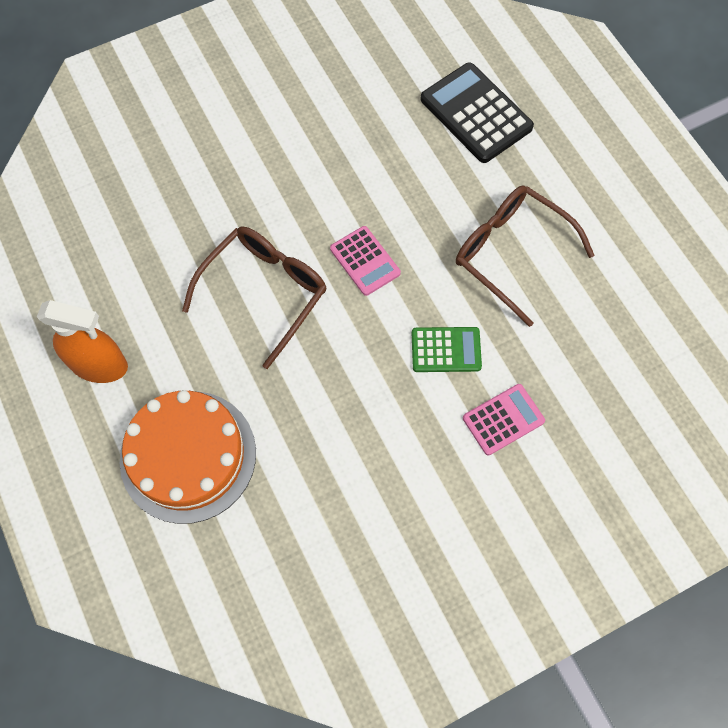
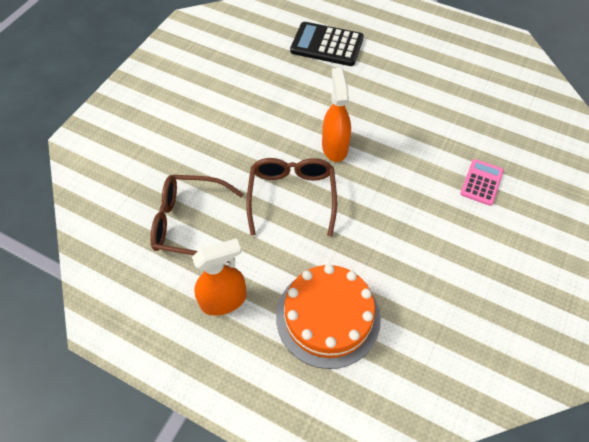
camera: 35 degrees left, 10 degrees down
pink calculator [330,226,401,296] -> orange spray bottle [322,68,351,162]
green calculator [412,327,482,372] -> none
brown glasses [456,185,595,327] -> brown glasses moved to [150,175,243,263]

